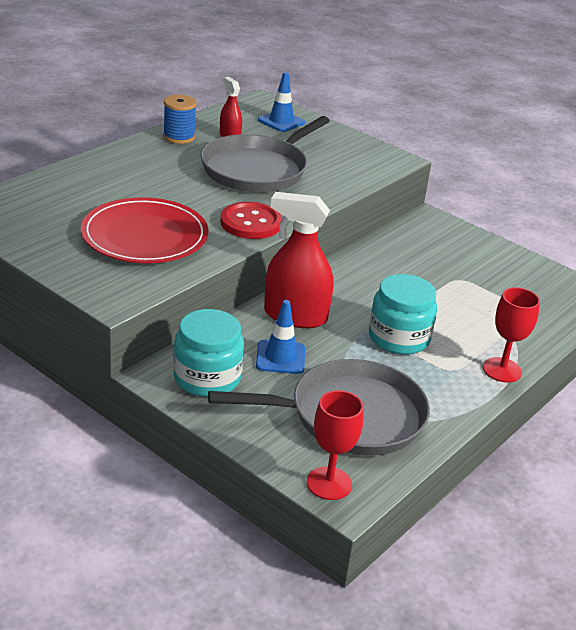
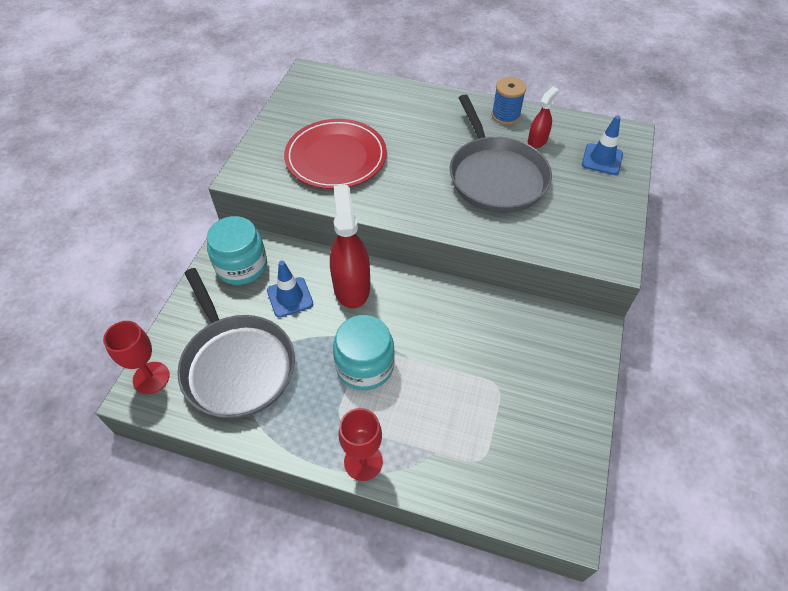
camera: 70 degrees right, 20 degrees up
grey pan [200,116,330,192] -> grey pan turned 120 degrees counterclockwise [450,95,552,213]
red button [220,202,282,239] -> none

